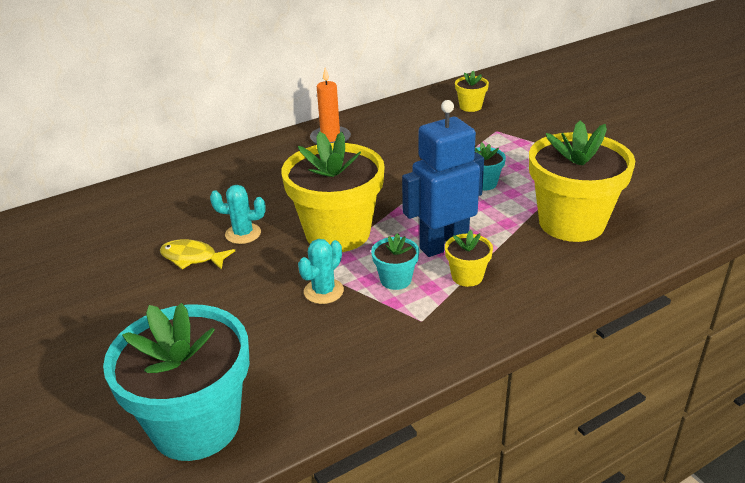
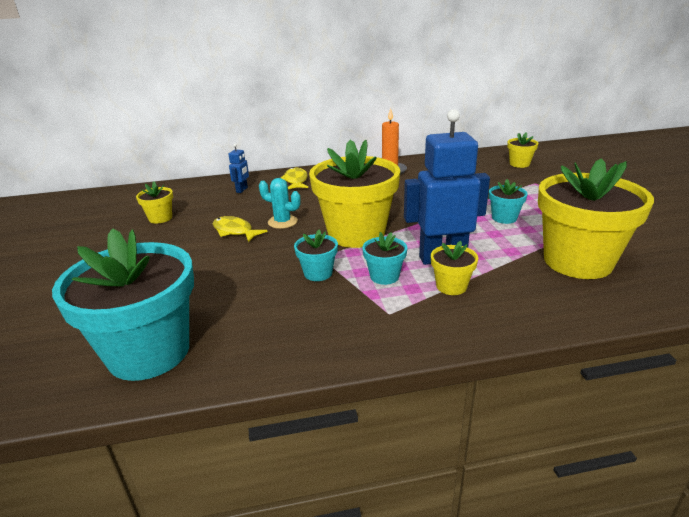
camera: 20 degrees right, 5 degrees down
turquoise cactus [298,239,344,304] -> turquoise flower pot [294,230,338,281]
none -> yellow flower pot [136,182,173,224]
none -> blue robot [228,143,249,193]
none -> yellow fish [281,167,308,189]

